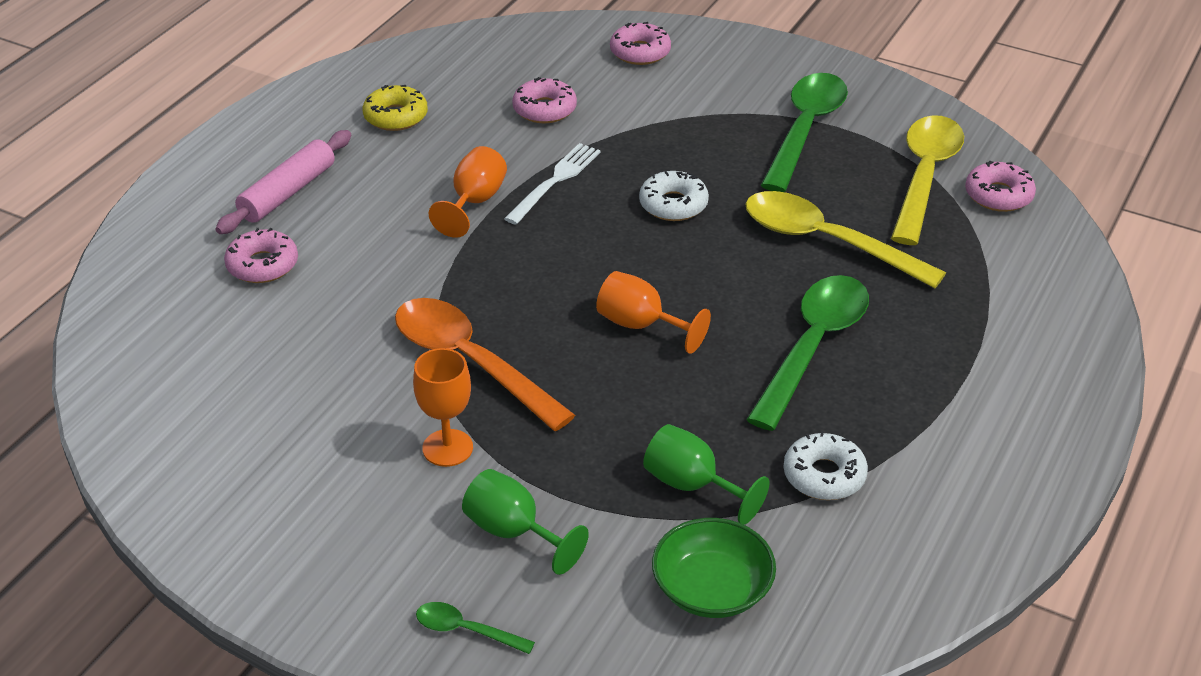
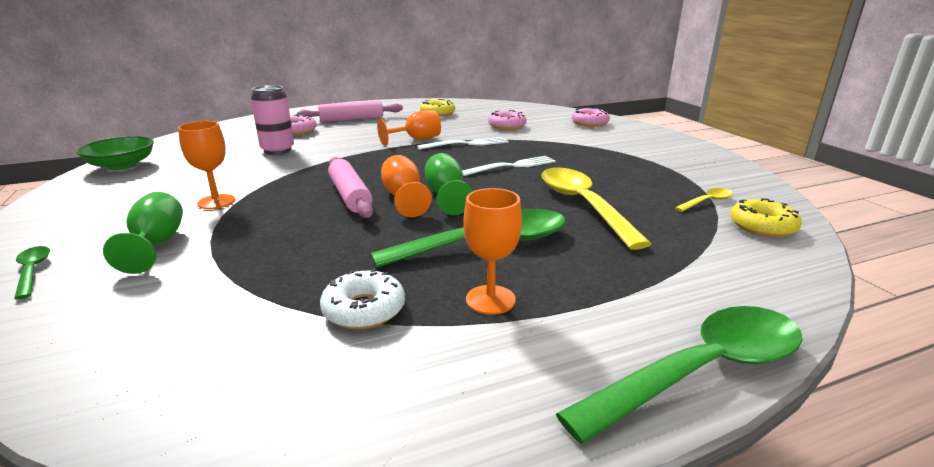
camera: 40 degrees right, 15 degrees down
orange spoon [395,298,575,431] -> none
white donut [639,171,709,221] -> white fork [462,156,556,176]
green goblet [643,424,770,525] -> green goblet moved to [425,153,473,215]
green bowl [652,518,776,618] -> green bowl moved to [76,136,154,170]
green spoon [761,73,848,192] -> green spoon moved to [556,306,802,444]
yellow spoon [891,115,964,245] -> yellow spoon [675,188,733,212], size x0.45
pink donut [965,161,1036,212] -> yellow donut [730,198,802,237]
none -> pink can [251,85,294,155]
none -> pink rolling pin [328,157,373,218]
none -> orange goblet [463,188,522,315]

